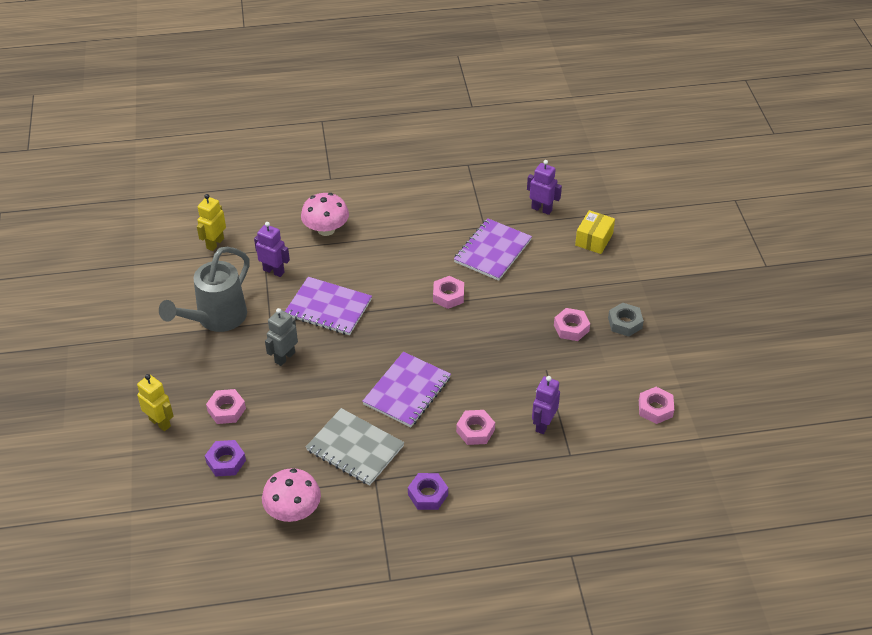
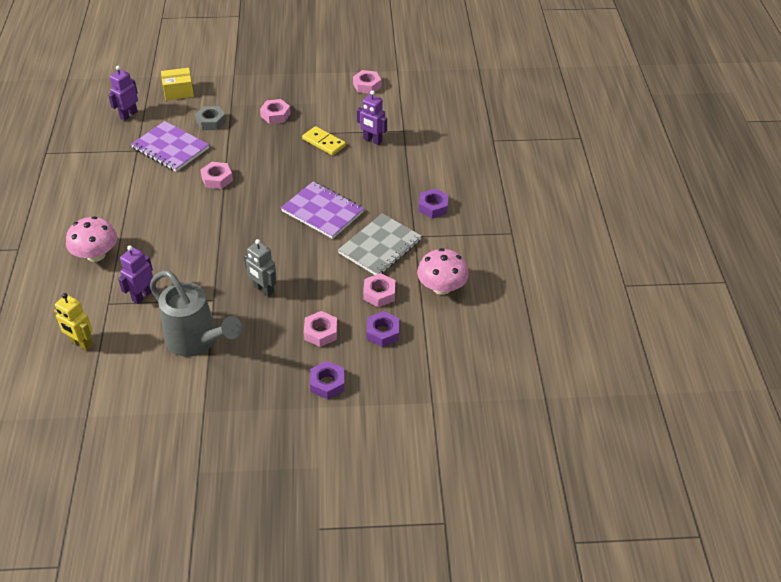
camera: 85 degrees left, 0 degrees up
yellow robot [137,374,174,431] -> purple nut [310,361,345,399]
purple notebook [285,277,372,335] -> none
pink nut [456,410,495,445] -> pink nut moved to [363,273,395,307]
yellow box [575,210,615,254] -> yellow box turned 45 degrees counterclockwise [161,68,194,100]
grey nut [608,303,644,337] -> grey nut moved to [195,106,226,130]
none -> yellow domino [302,126,346,155]

